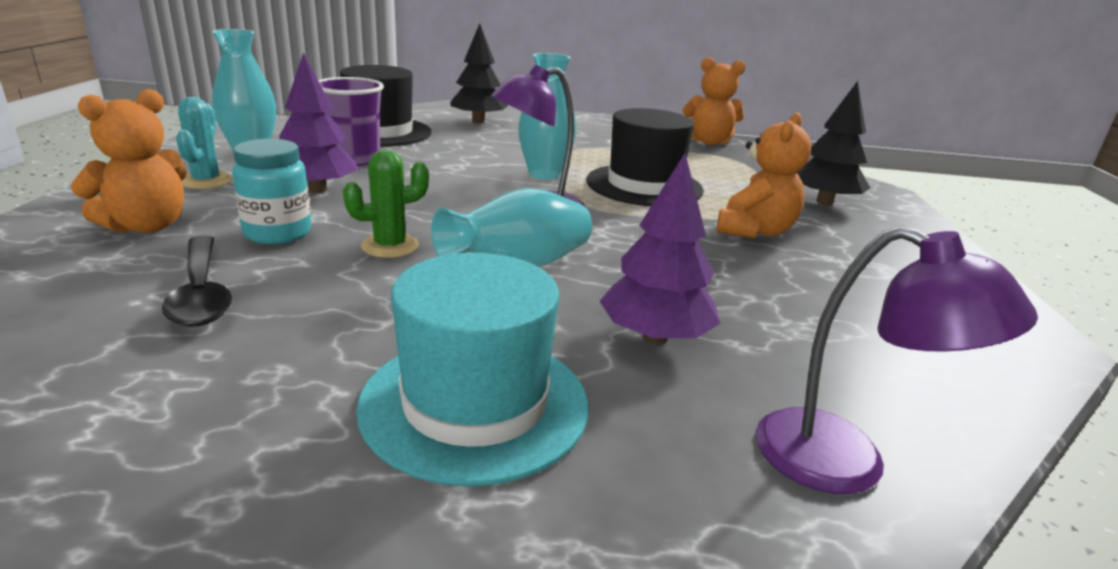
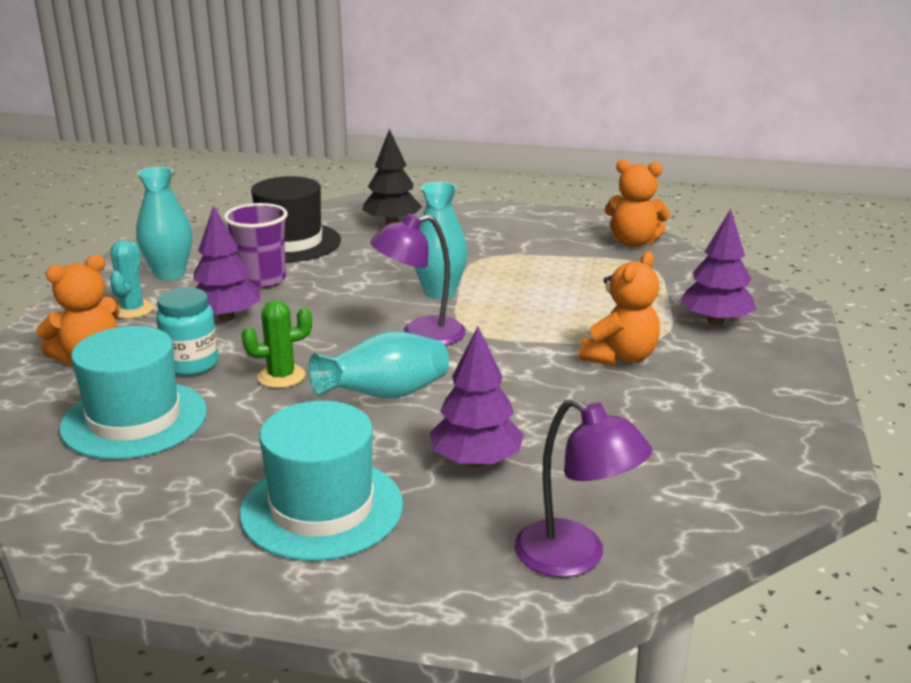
camera: 10 degrees right, 0 degrees up
black spoon [162,235,232,327] -> turquoise hat [60,326,207,460]
black hat [586,108,704,206] -> none
black tree [796,81,870,205] -> purple tree [680,209,757,325]

